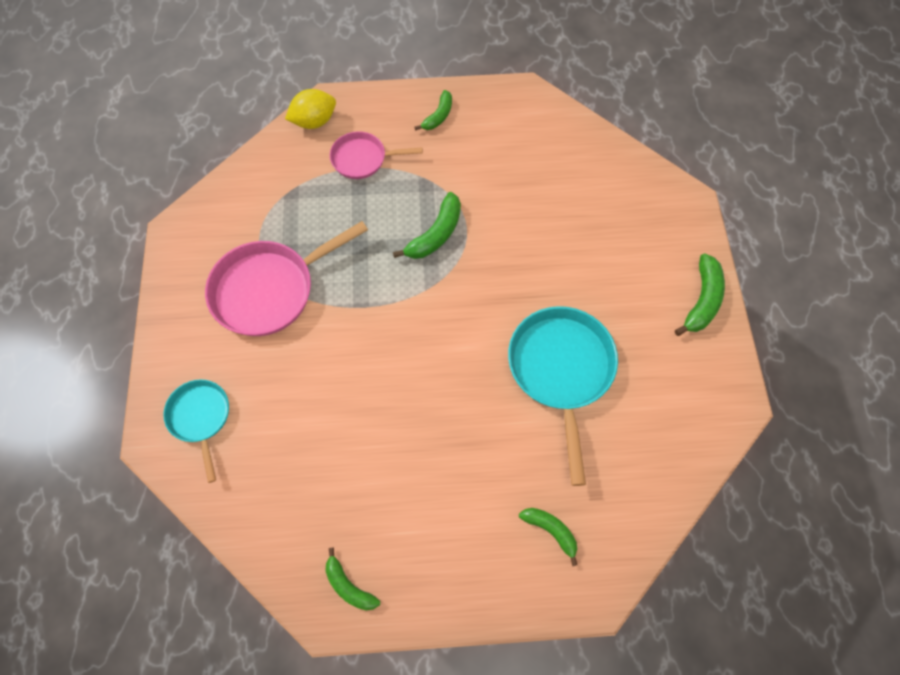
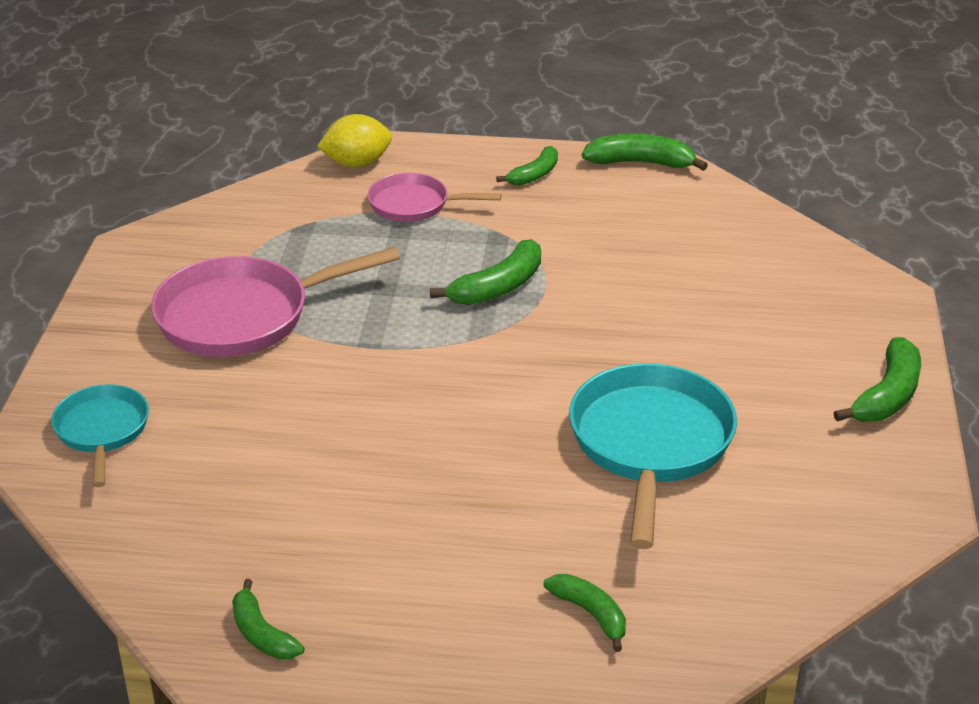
camera: 10 degrees right, 30 degrees down
none -> green banana [582,134,708,171]

